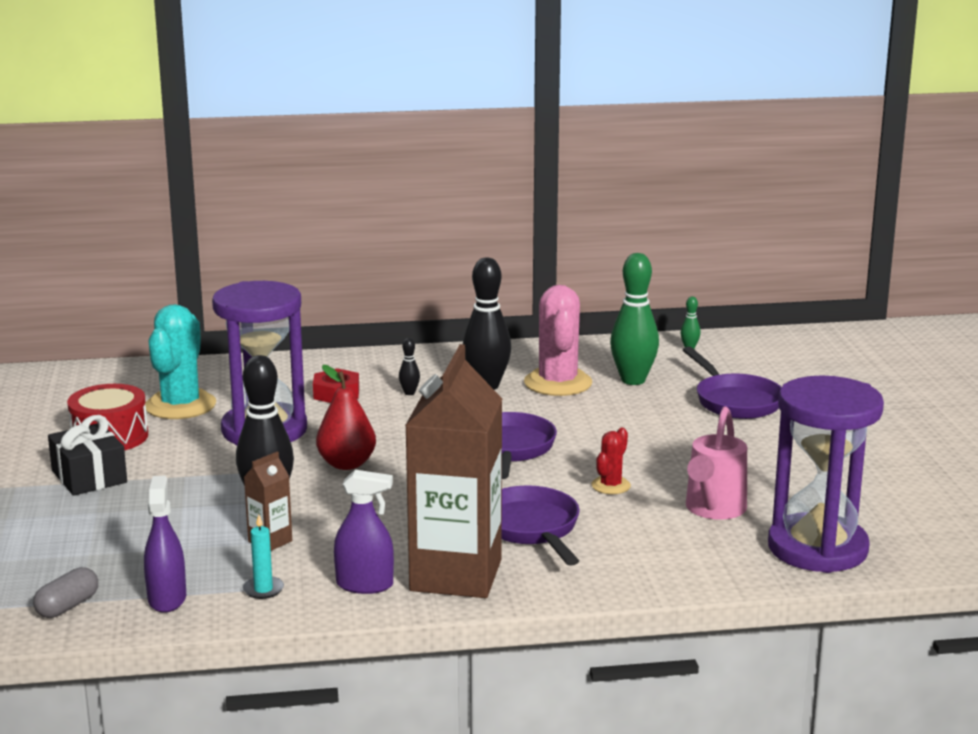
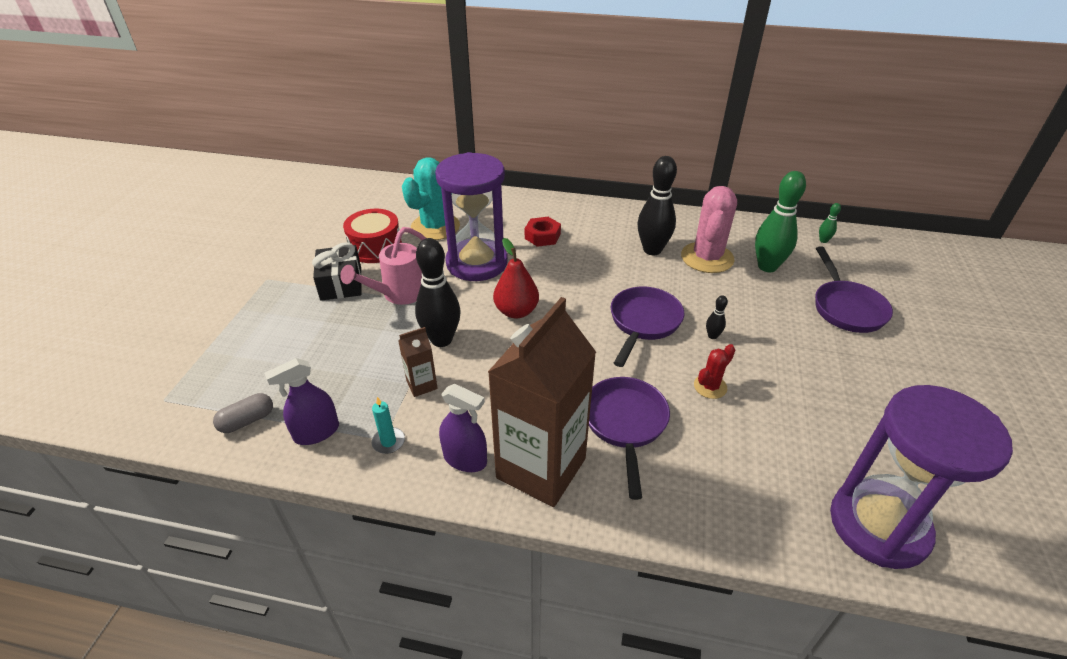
camera: 20 degrees right, 20 degrees up
purple spray bottle [144,476,186,613] -> purple spray bottle turned 135 degrees counterclockwise [264,358,339,445]
black bowling pin [399,338,420,395] -> black bowling pin moved to [706,295,728,339]
pink watering can [686,406,747,520] -> pink watering can moved to [340,227,426,305]

